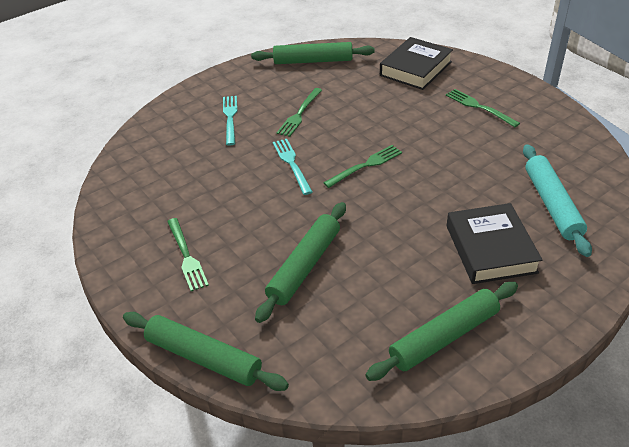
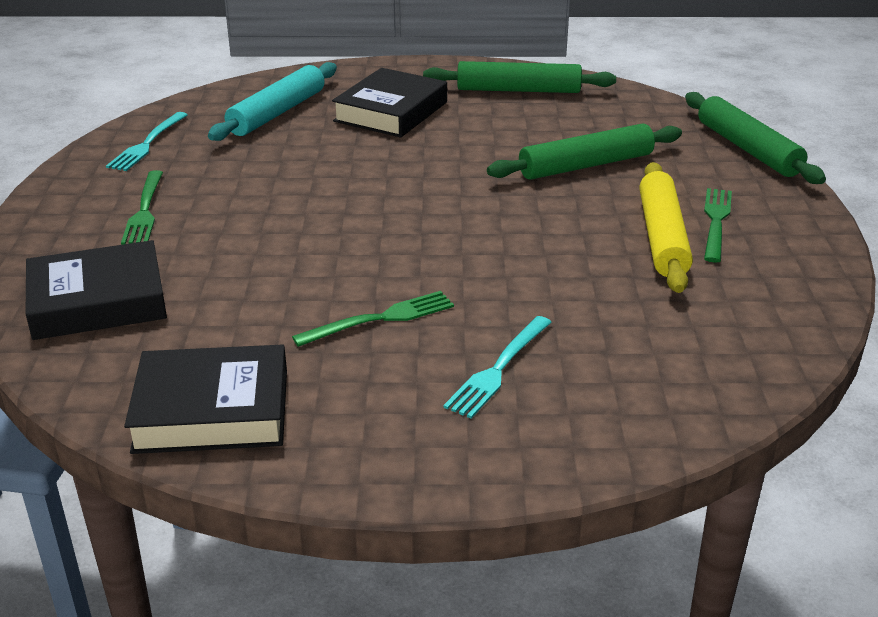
camera: 145 degrees left, 10 degrees down
green rolling pin [251,42,375,64] -> black book [124,345,287,454]
turquoise fork [273,139,313,195] -> turquoise fork moved to [106,112,188,171]
green fork [323,145,402,188] -> none
none -> yellow rolling pin [640,162,693,293]

